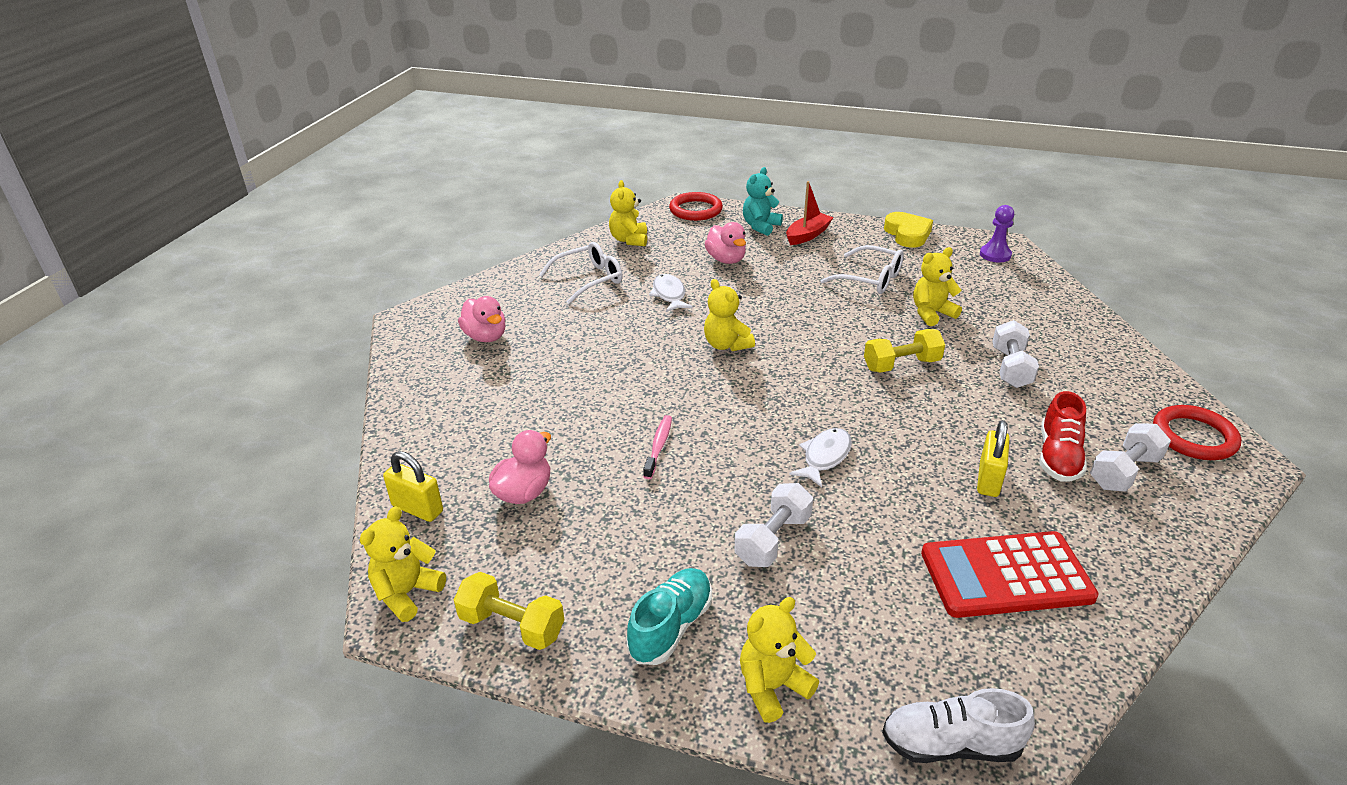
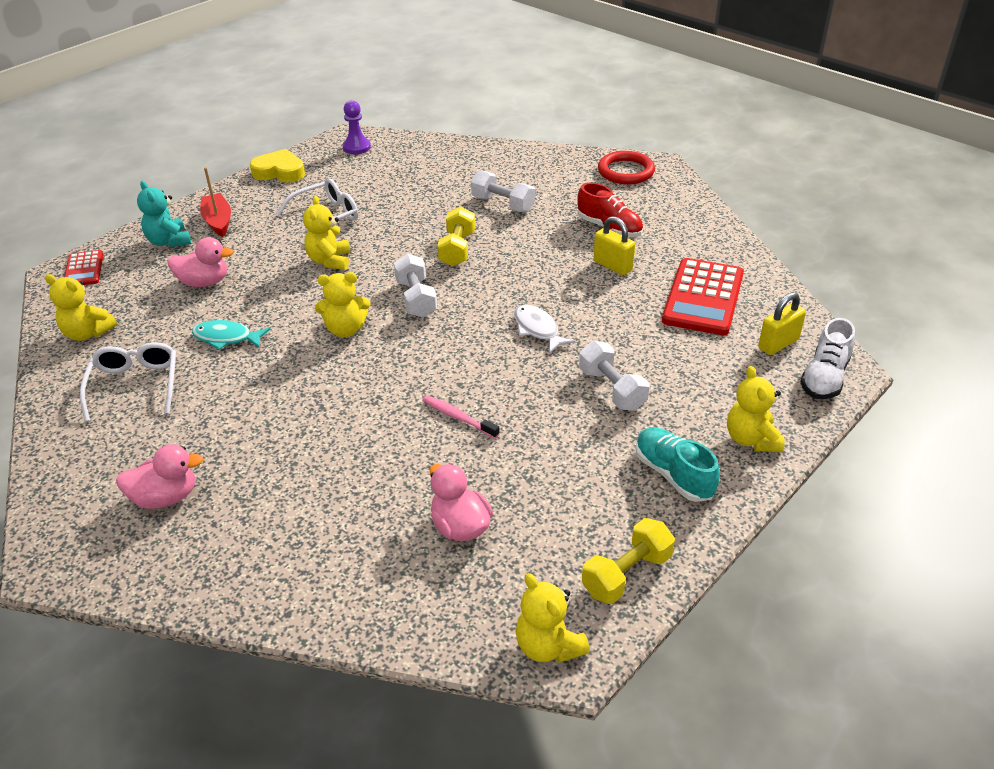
camera: 65 degrees left, 5 degrees up
yellow padlock [383,451,443,522] -> yellow padlock moved to [758,292,806,355]
white fish [649,274,693,312] -> turquoise fish [192,320,270,350]
red ring [669,192,723,221] -> red calculator [64,250,103,285]
yellow teddy bear [913,247,962,326] -> yellow teddy bear moved to [303,196,350,270]
white dumbbell [1090,423,1171,492] -> white dumbbell moved to [394,253,437,318]

